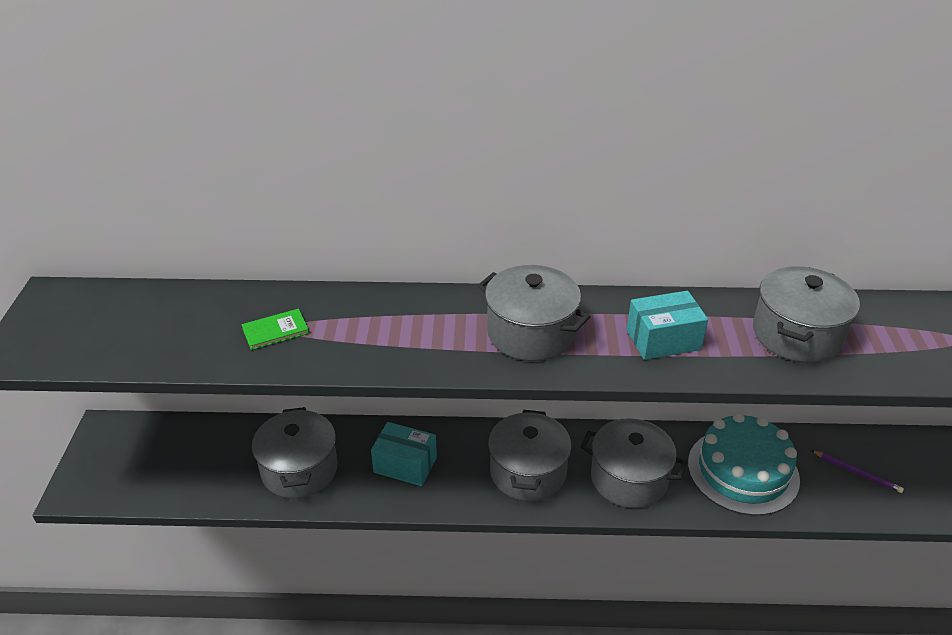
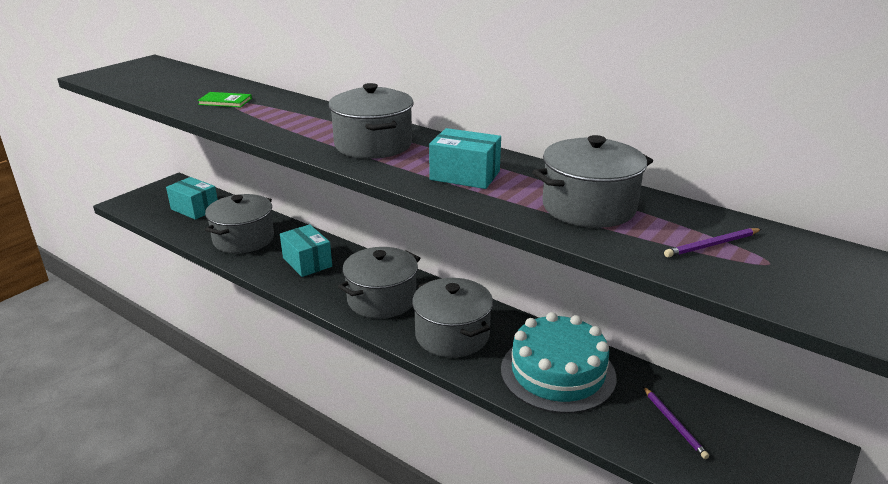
camera: 35 degrees right, 10 degrees down
none -> turquoise box [166,177,218,220]
none -> purple pencil [664,228,761,257]

